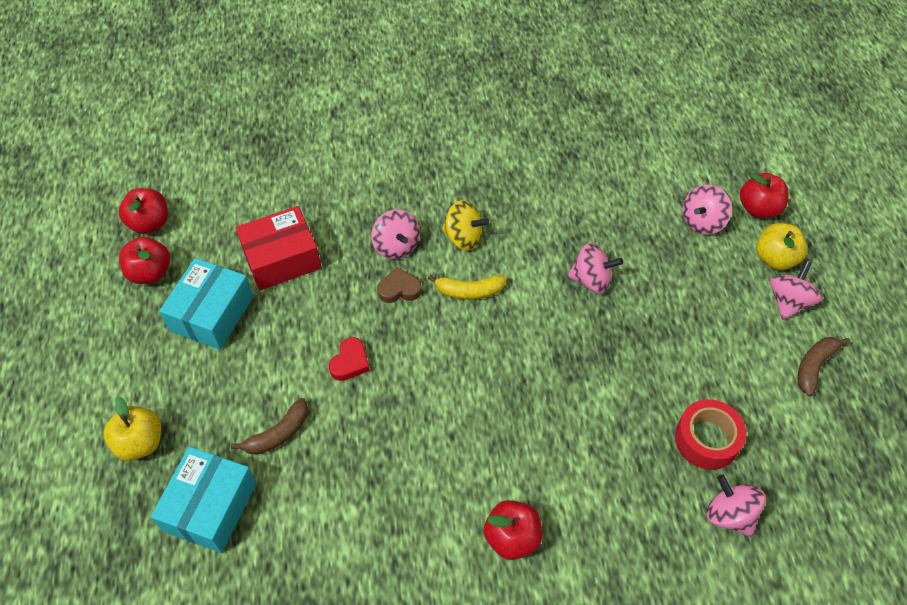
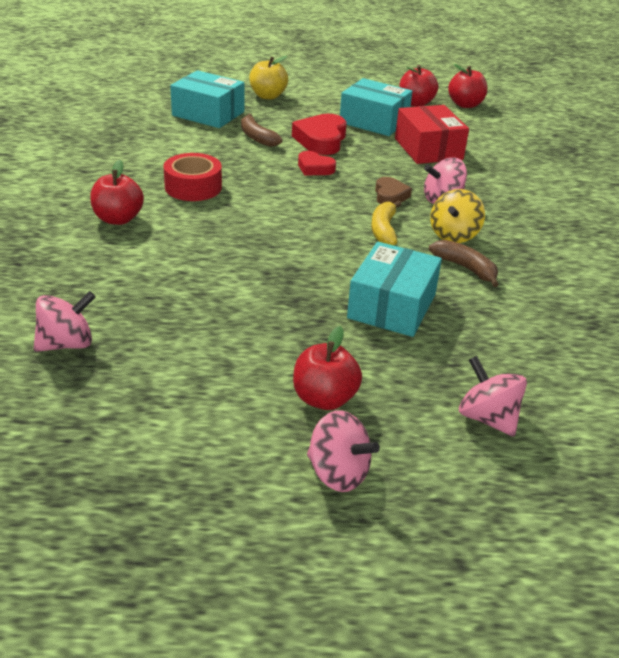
camera: 95 degrees right, 20 degrees down
pink spinning top [567,243,623,294] -> turquoise box [347,242,442,337]
red tape [675,399,746,470] -> red tape moved to [163,153,222,201]
red apple [740,173,788,218] -> red apple moved to [293,326,362,410]
yellow apple [756,223,808,270] -> none
brown banana [797,337,850,396] -> brown banana moved to [429,240,499,287]
none -> red heart [292,114,347,155]

